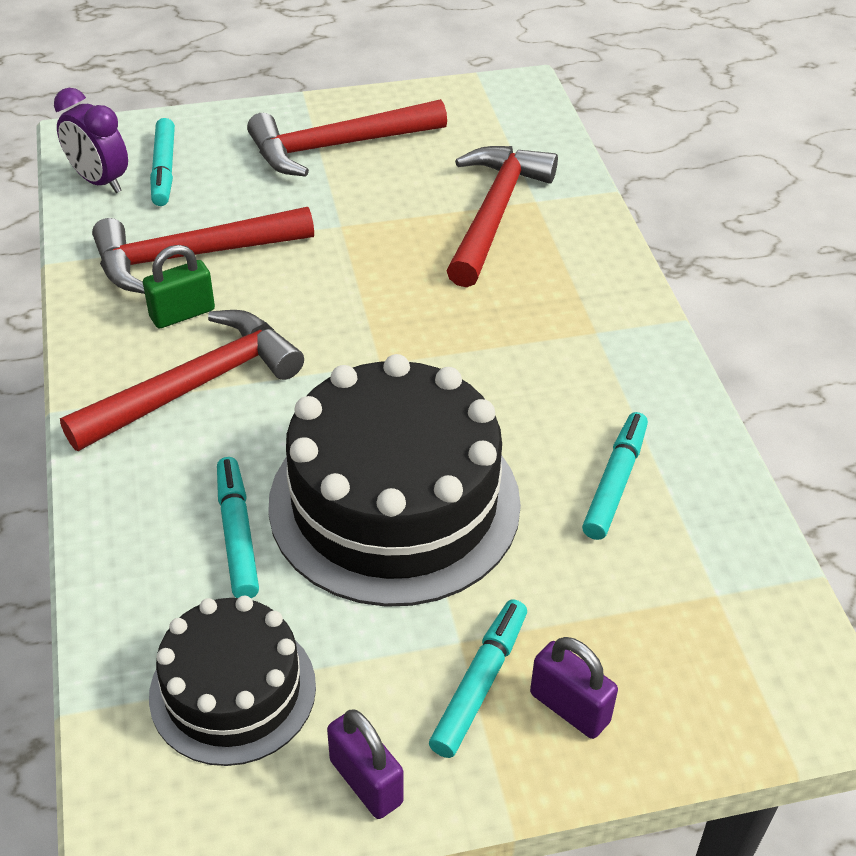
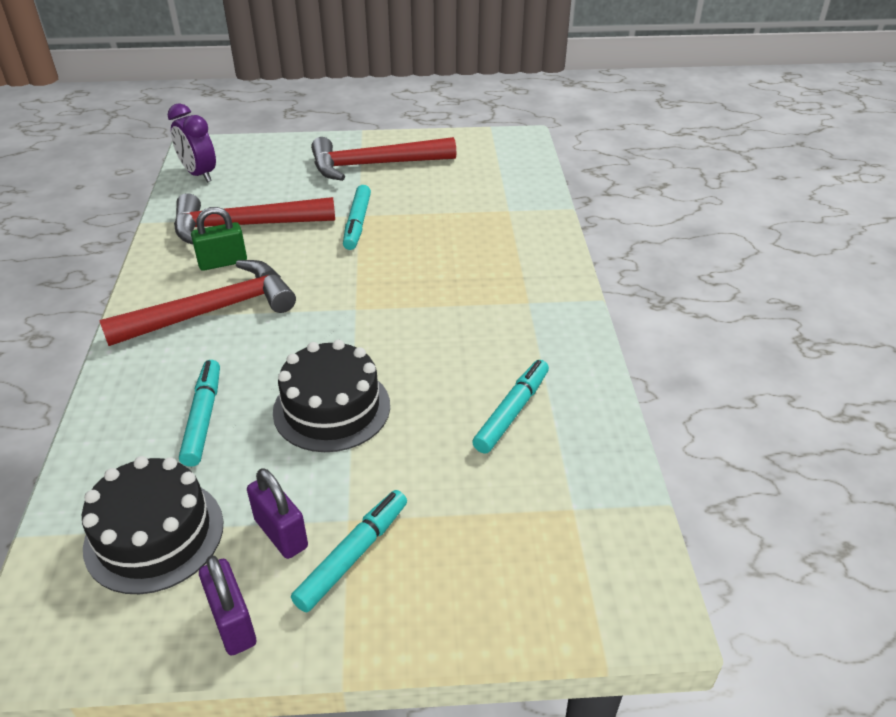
camera: 10 degrees right, 5 degrees down
turquoise marker [150,118,175,206] -> turquoise marker moved to [343,185,371,250]
black cake [268,354,521,607] -> black cake [273,340,390,452], size x0.58
red hammer [447,146,558,287] -> none
purple padlock [530,637,618,739] -> purple padlock moved to [247,468,308,559]

